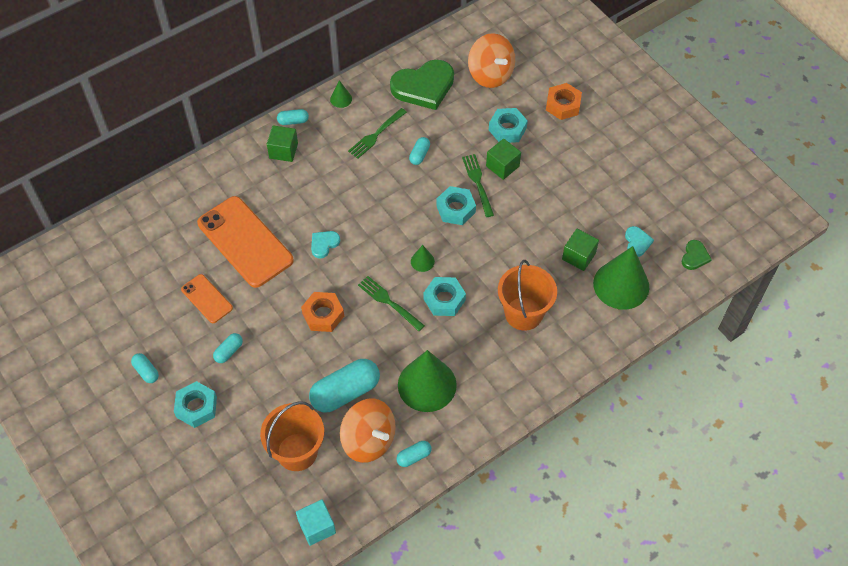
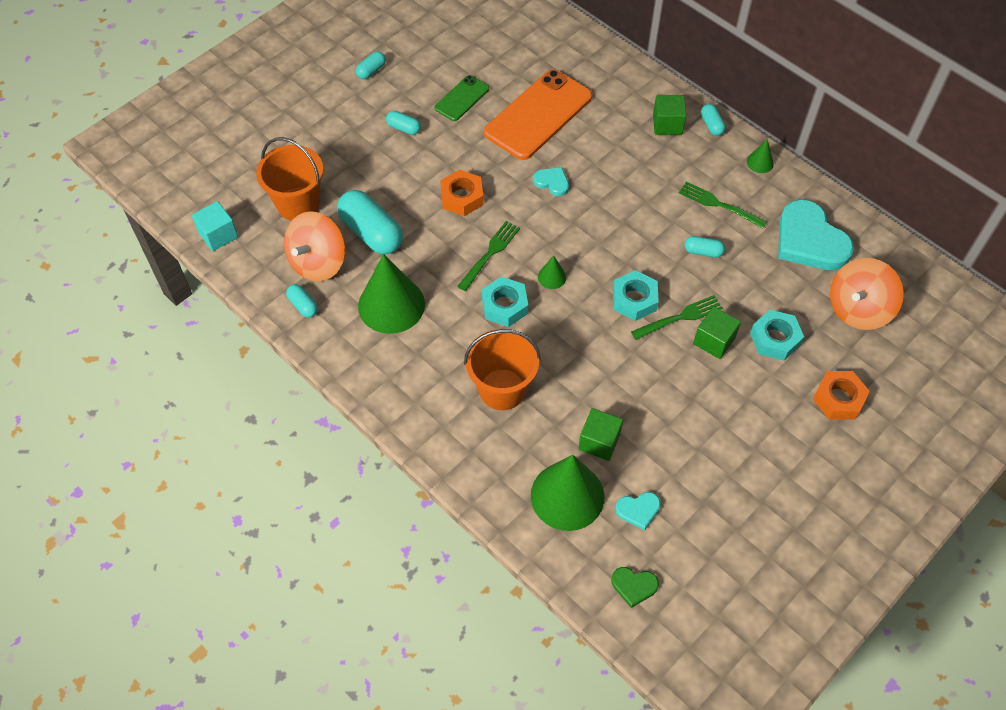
camera: 80 degrees right, 0 degrees up
turquoise nut [174,381,217,428] -> none
orange phone [181,274,233,323] -> green phone [434,75,489,121]
green heart [390,60,454,110] -> turquoise heart [778,200,854,270]

